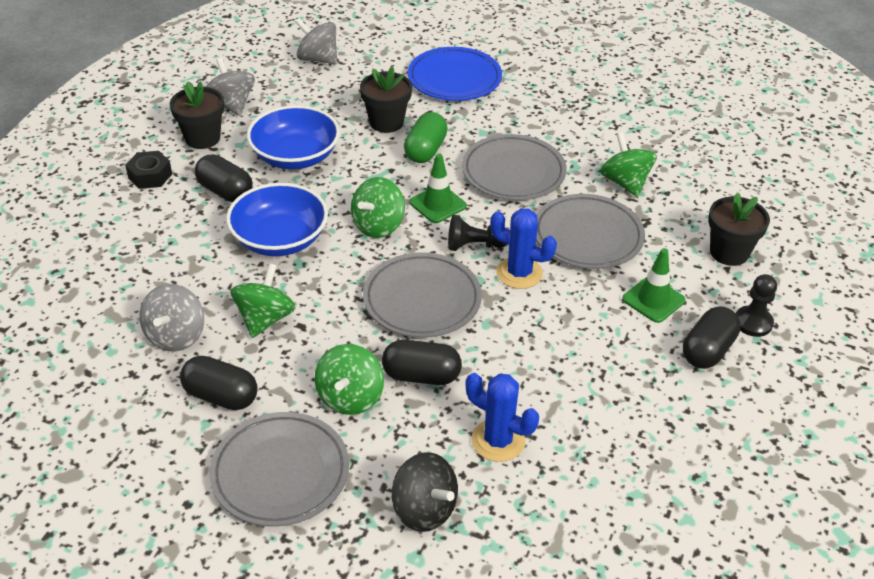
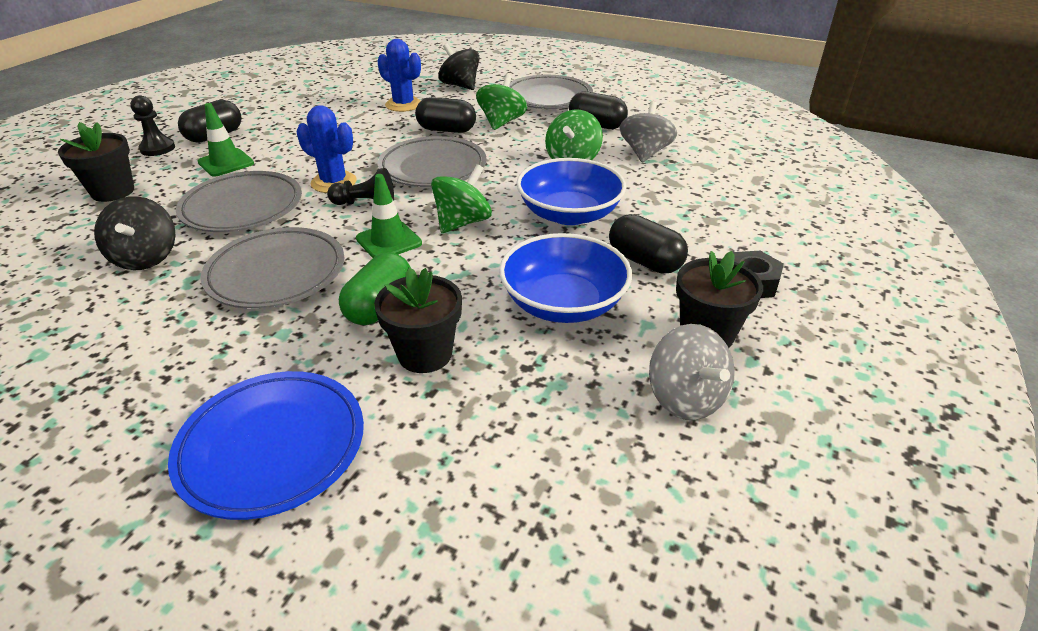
camera: 175 degrees left, 5 degrees down
grey spinning top [295,18,337,64] -> none
green spinning top [600,133,657,197] -> black spinning top [94,196,176,270]

